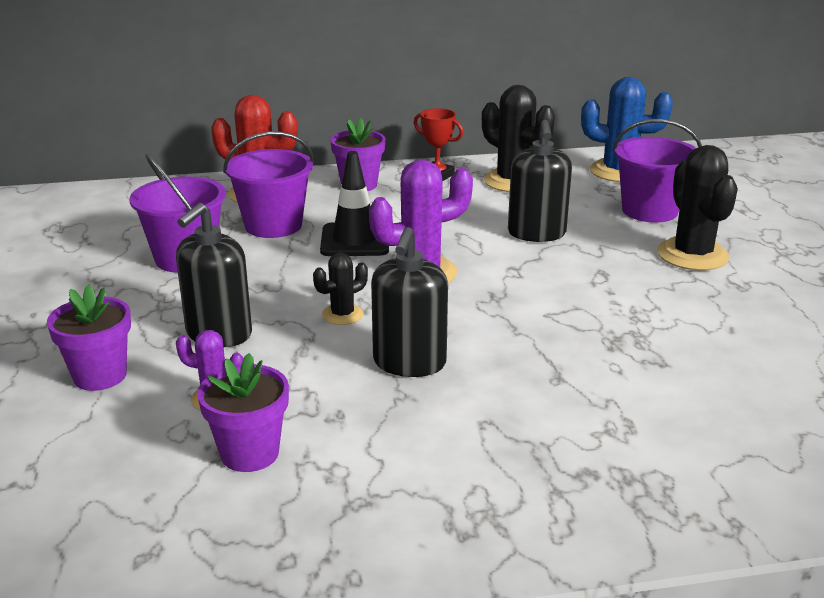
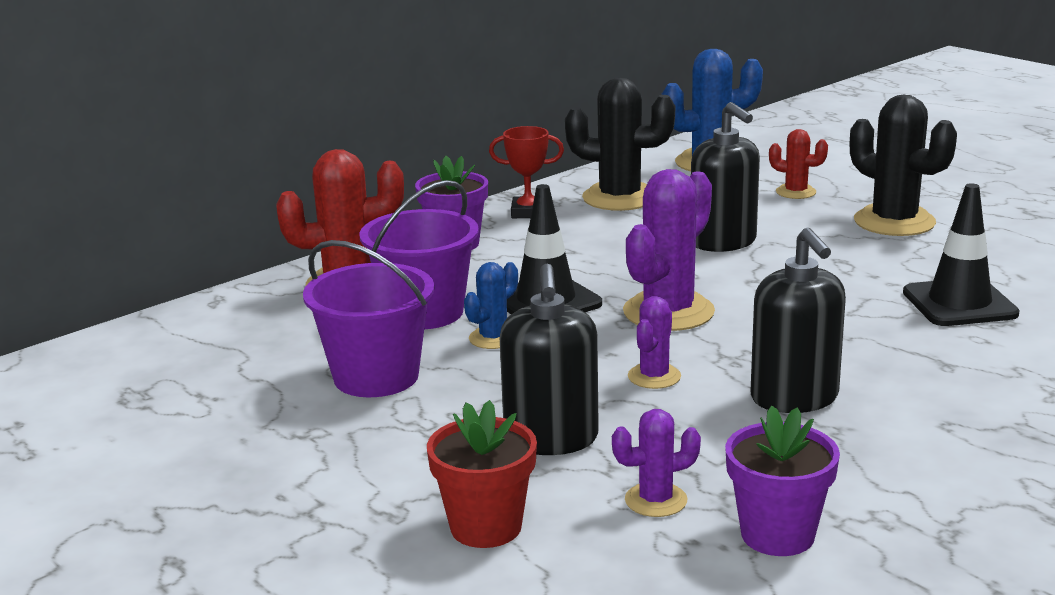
camera: 30 degrees left, 5 degrees down
purple flower pot [47,284,131,391] -> red flower pot [427,400,537,548]
black cactus [313,253,368,325] -> purple cactus [628,296,681,389]
purple bucket [613,119,702,223] -> red cactus [769,129,828,199]
none -> blue cactus [464,262,518,349]
none -> black traffic cone [903,183,1020,326]

